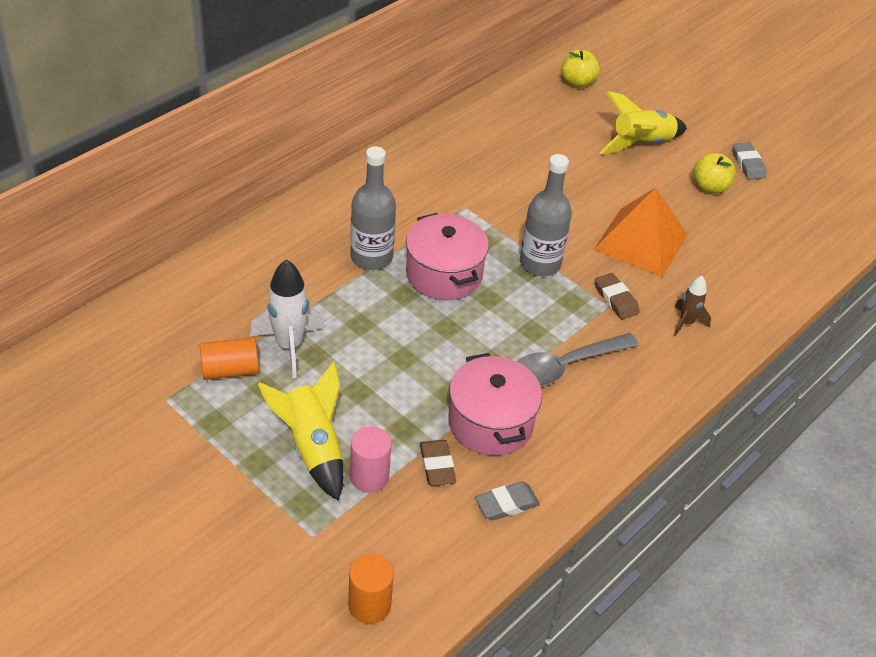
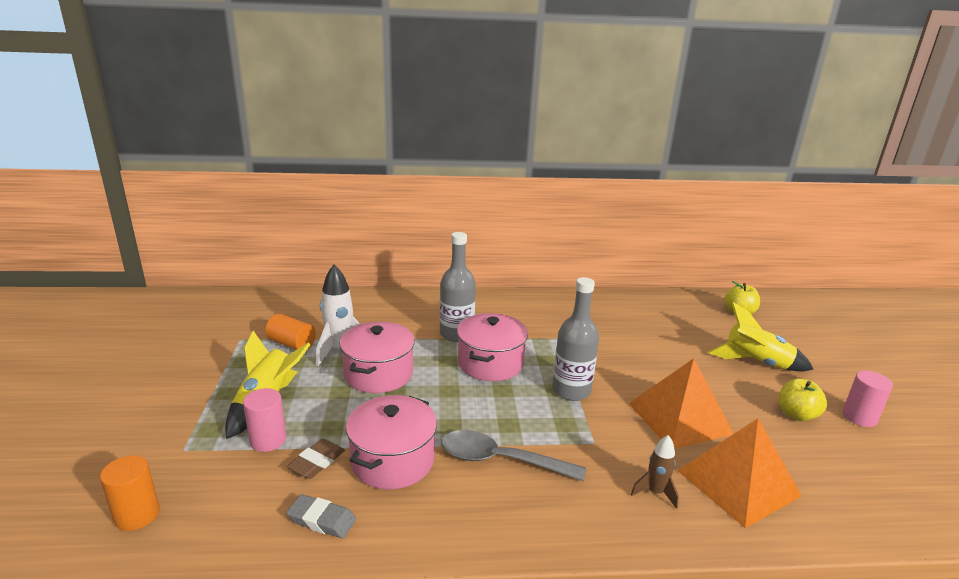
camera: 45 degrees right, 20 degrees down
brown eraser [595,273,640,320] -> none
grey eraser [733,142,766,180] -> pink cylinder [843,370,893,427]
none -> pink pot [340,322,415,393]
none -> orange pyramid [677,418,802,528]

